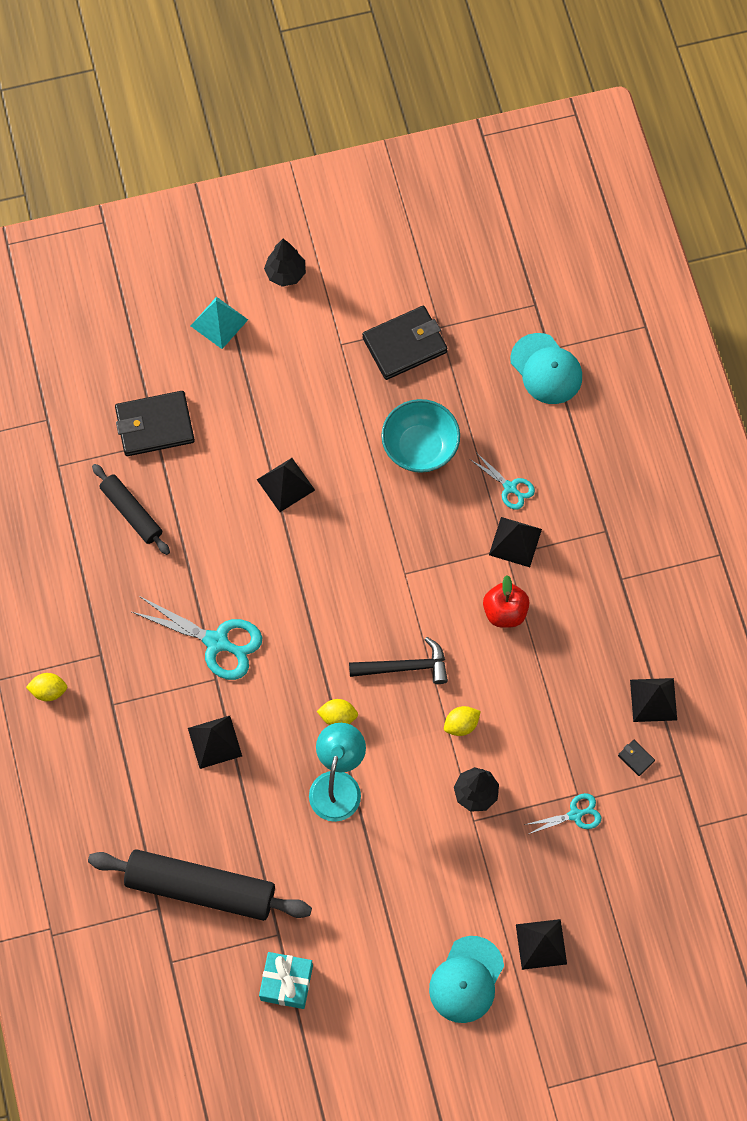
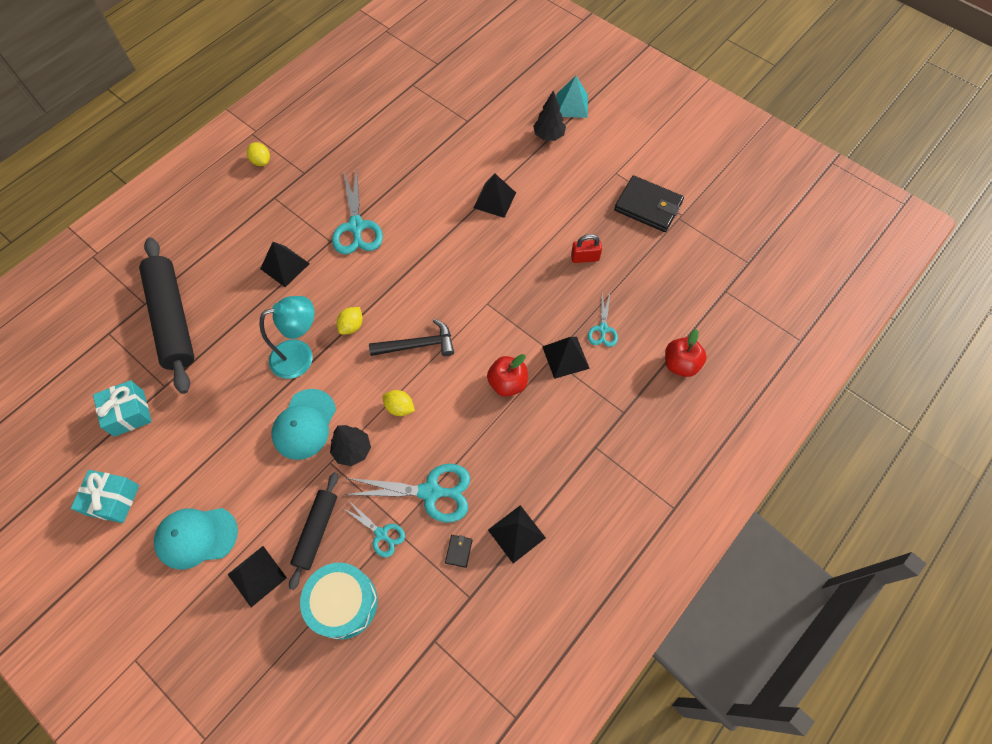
camera: 55 degrees right, 5 degrees down
black rolling pin [92,464,170,555] -> black rolling pin moved to [289,472,338,590]
black wallet [115,391,195,456] -> none
black tree [264,239,306,287] -> black tree moved to [533,91,566,141]
yellow lemon [317,699,358,725] -> yellow lemon turned 60 degrees clockwise [337,307,363,335]
black hammer [349,637,448,684] -> black hammer turned 60 degrees counterclockwise [369,319,454,356]
turquoise bowl [381,399,460,473] -> red padlock [571,234,602,263]
turquoise cap [510,333,582,404] -> turquoise cap moved to [271,389,336,460]
none -> turquoise gift [71,470,139,523]
none -> turquoise drum [300,563,378,640]
none -> turquoise scissors [344,464,470,523]
none -> red apple [665,329,707,377]

